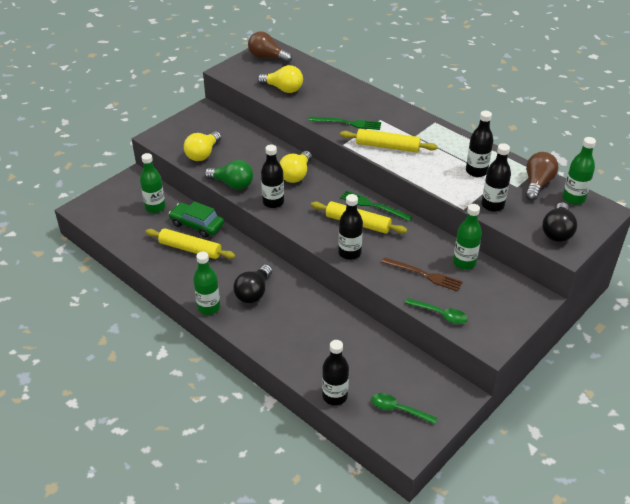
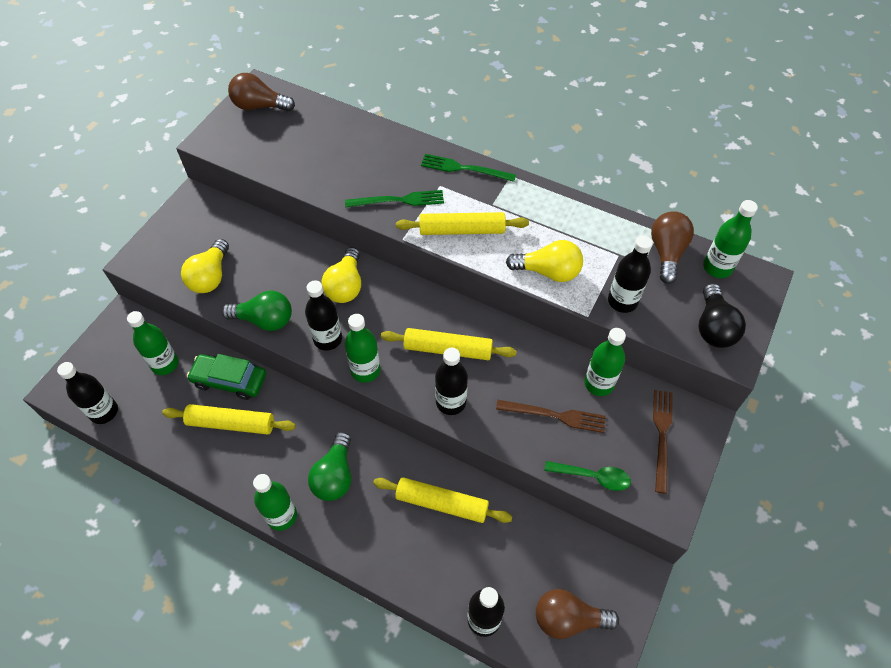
camera: 15 degrees left, 15 degrees up
black light bulb [233,264,272,303] -> green light bulb [308,432,351,501]
yellow light bulb [257,65,303,93] -> yellow light bulb moved to [506,240,583,282]
green fork [340,190,412,221] -> green fork moved to [421,154,516,182]
green spoon [371,393,437,425] -> brown light bulb [536,589,619,639]
black bottle [466,111,493,177] -> black bottle moved to [57,362,118,424]
none -> green bottle [345,314,380,383]
none -> yellow rolling pin [373,477,513,523]
none -> brown fork [653,390,673,494]

